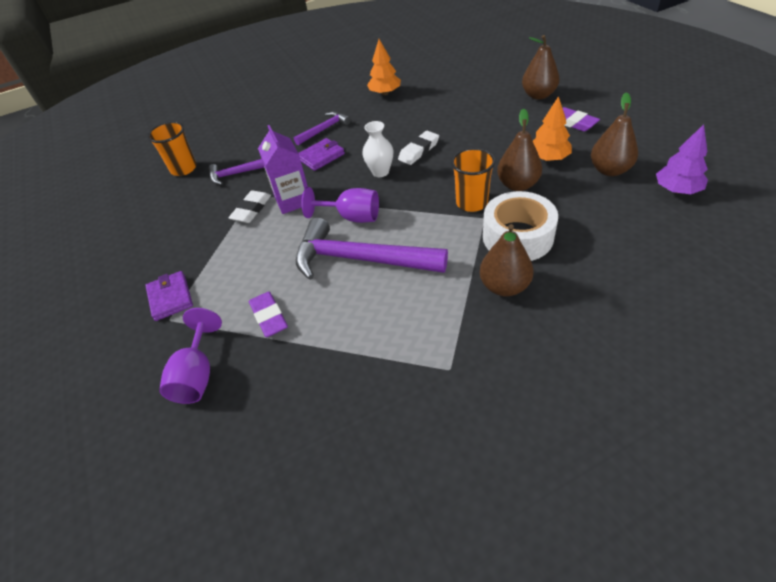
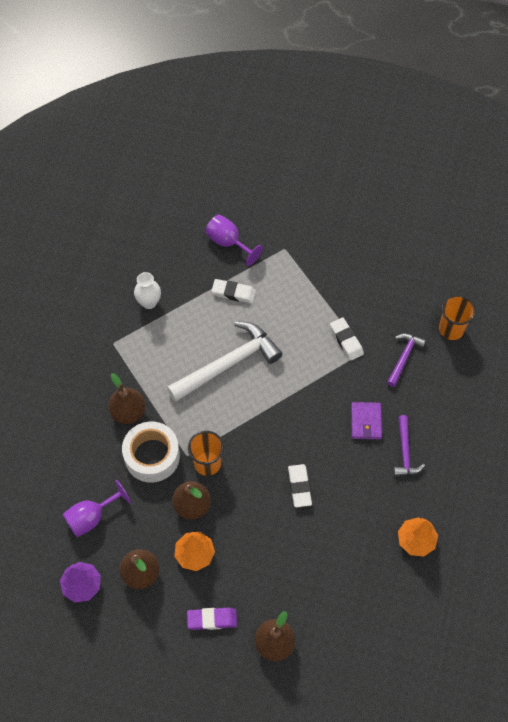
camera: 125 degrees right, 15 degrees up
purple wallet [145,271,193,321] -> none
purple eraser [249,292,288,337] -> white eraser [211,279,256,303]
purple carton [258,125,308,214] -> none
purple hammer [296,218,448,280] -> white hammer [167,322,282,402]
purple goblet [301,187,379,223] -> purple goblet moved to [63,480,131,537]
white vase [362,121,393,177] -> white vase moved to [134,272,161,309]

